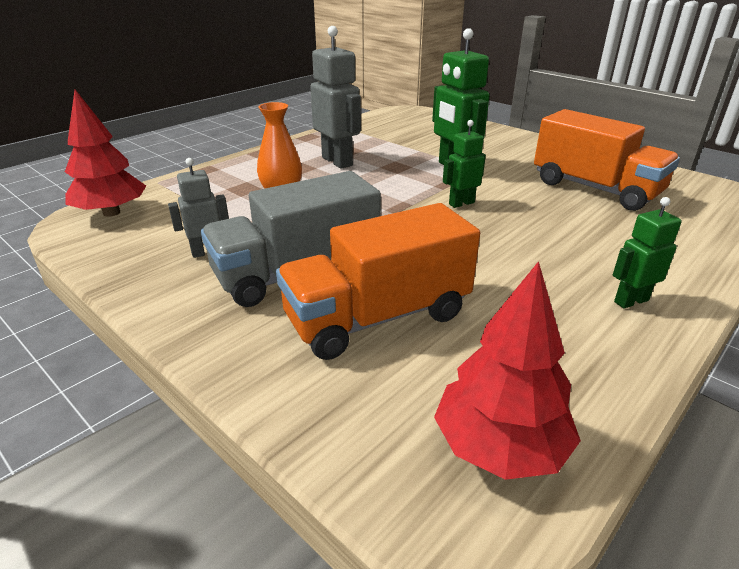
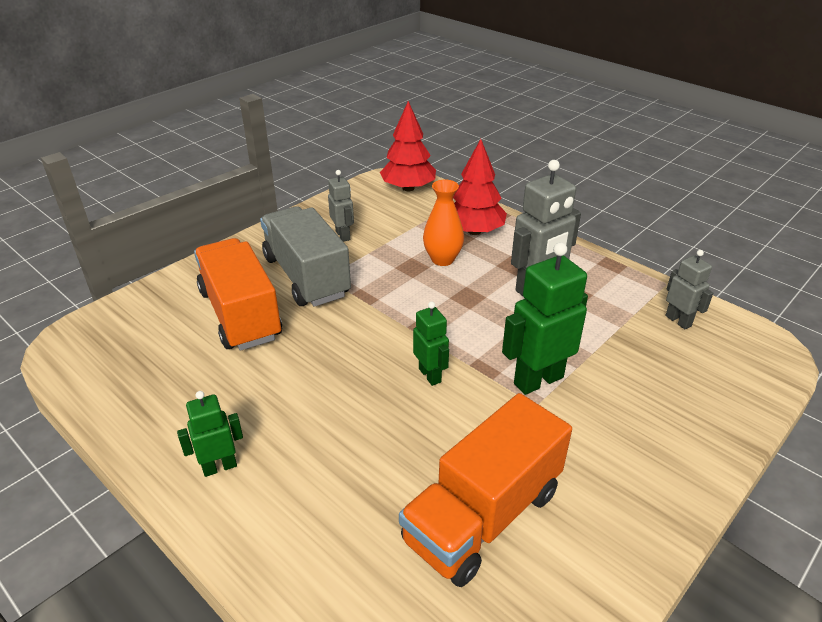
camera: 90 degrees right, 5 degrees up
red tree [434,261,581,480] -> red tree moved to [453,139,507,235]
green robot [613,197,682,309] -> green robot turned 90 degrees counterclockwise [177,391,243,477]
none -> grey robot [665,250,713,329]

